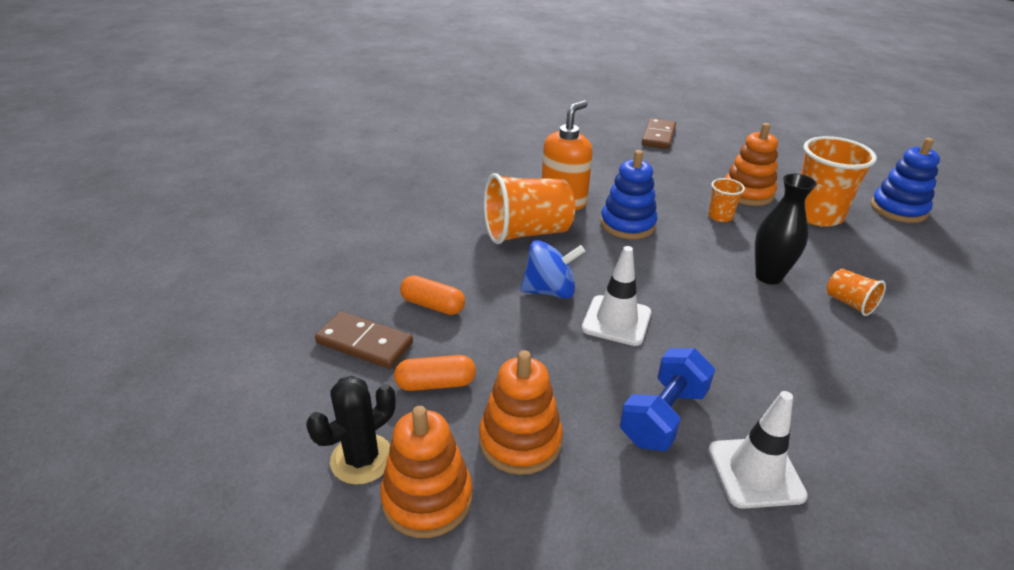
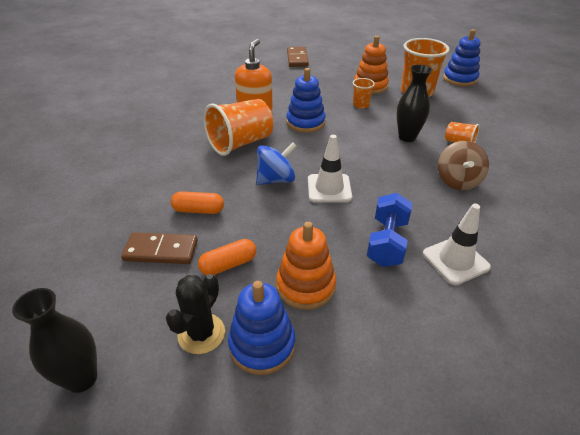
camera: 20 degrees left, 5 degrees up
orange stacking toy [380,406,472,538] -> blue stacking toy [228,281,295,375]
none -> black vase [12,288,97,393]
none -> brown spinning top [438,141,489,190]

